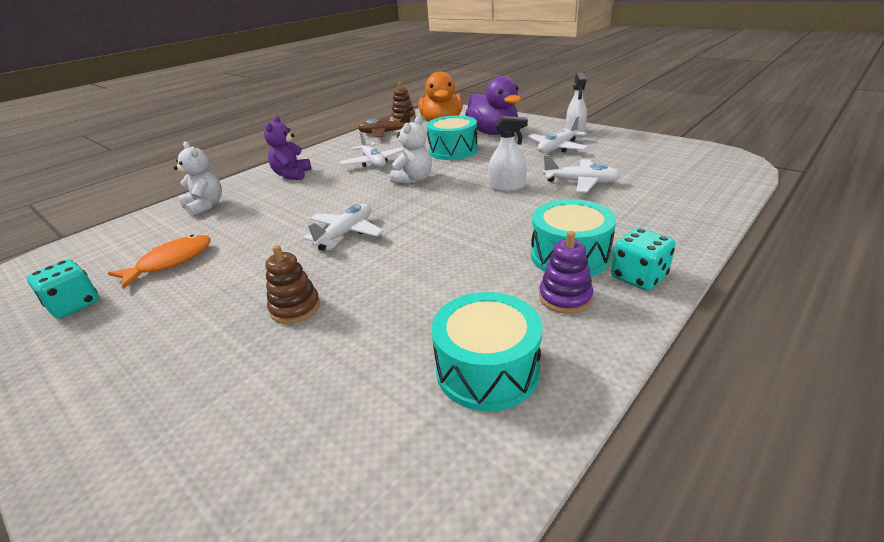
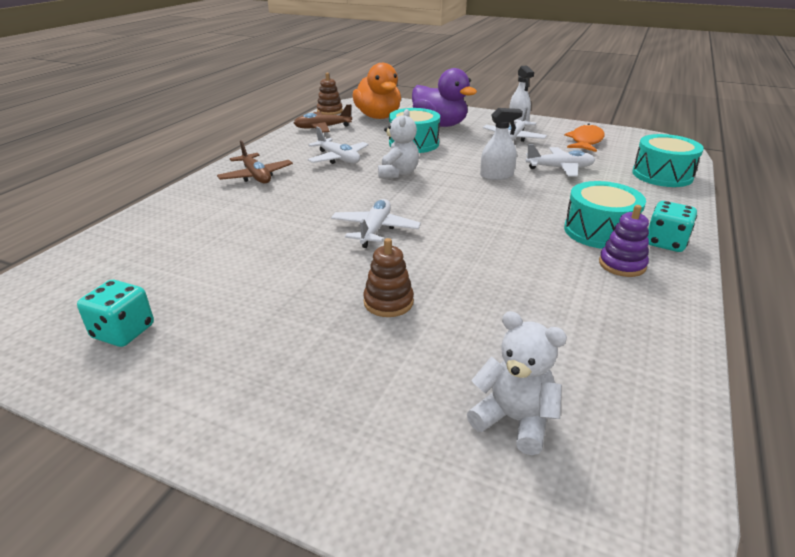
camera: 20 degrees left, 0 degrees up
orange fish [108,235,211,289] -> orange fish moved to [564,123,605,152]
white teddy bear [173,142,222,217] -> white teddy bear moved to [467,311,567,455]
purple teddy bear [264,116,311,180] -> brown plane [217,140,293,184]
turquoise drum [431,292,543,411] -> turquoise drum moved to [632,134,704,187]

